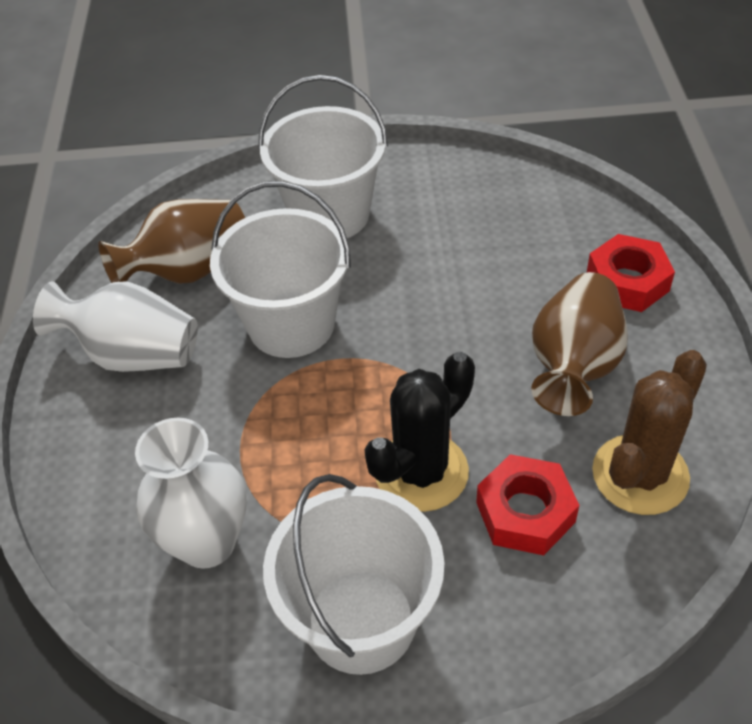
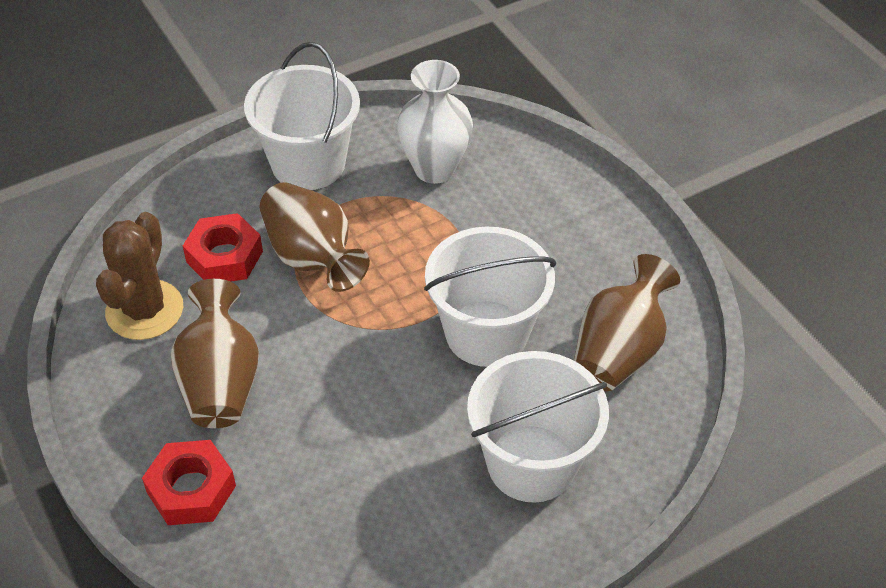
camera: 150 degrees right, 0 degrees up
white vase [33,281,198,372] -> none
black cactus [364,352,475,512] -> brown vase [260,182,370,292]

